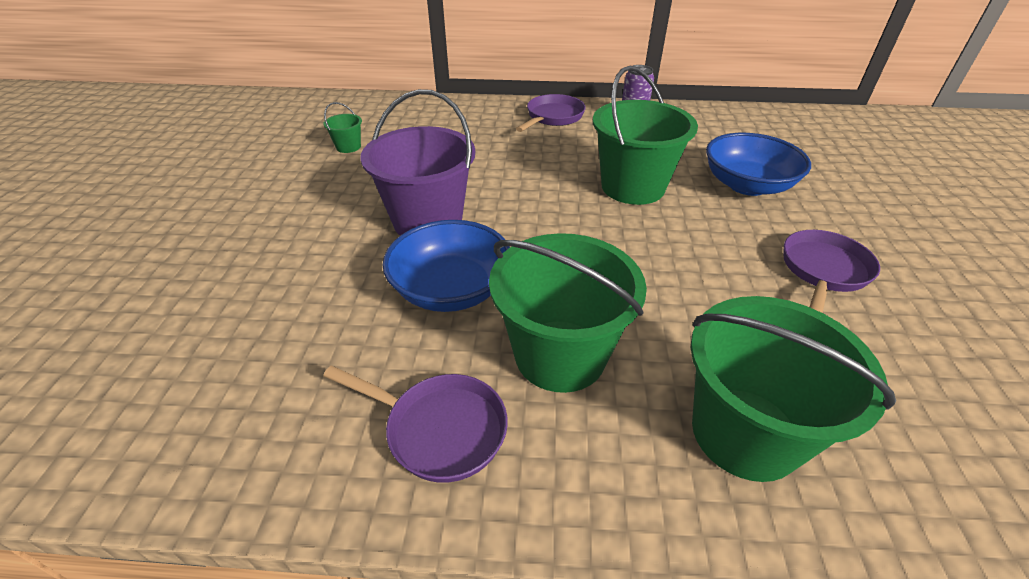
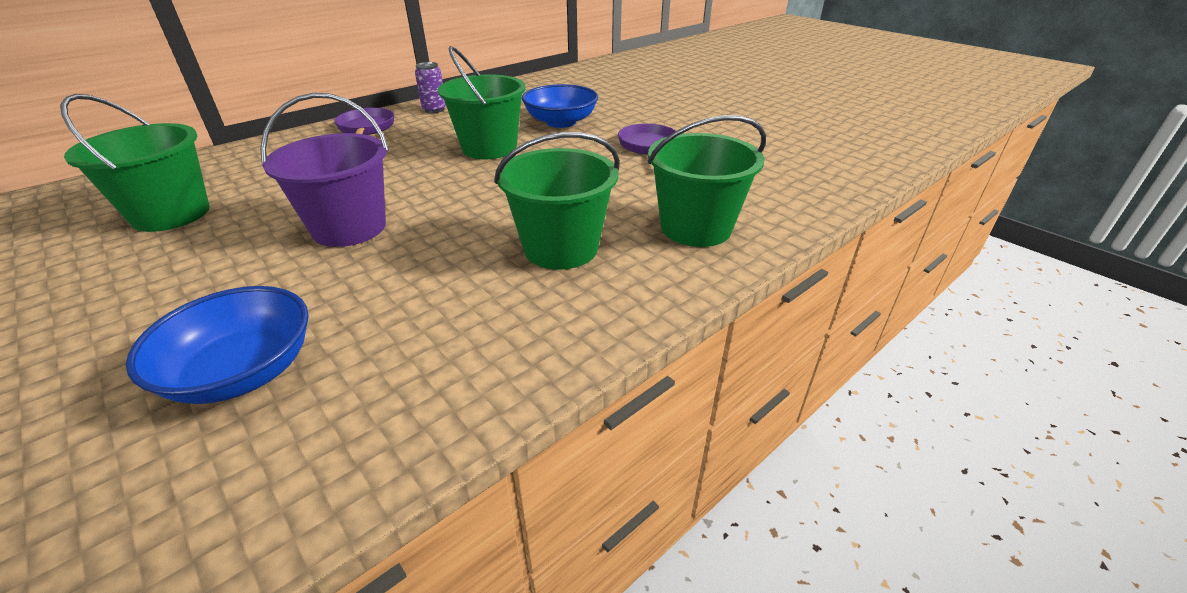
camera: 45 degrees left, 5 degrees down
green bucket [323,102,362,153] -> green bucket [60,94,210,232], size x2.33
purple pan [323,366,508,483] -> none
blue bowl [383,220,510,312] -> blue bowl moved to [126,286,309,404]

